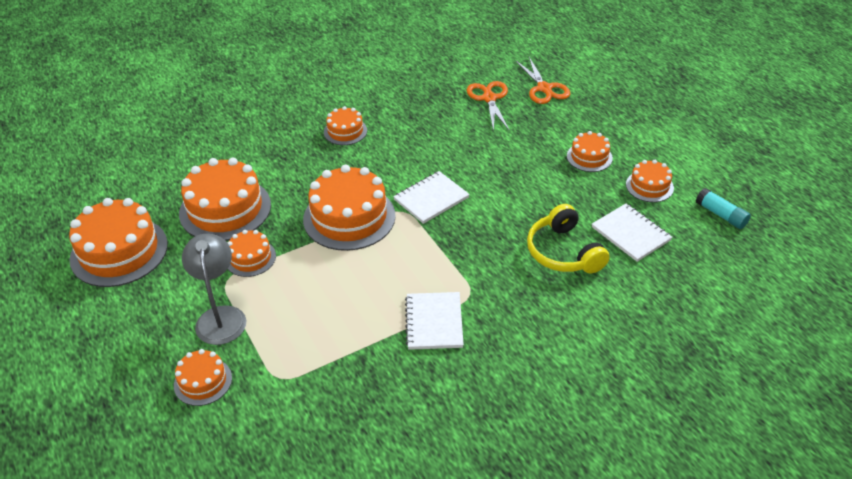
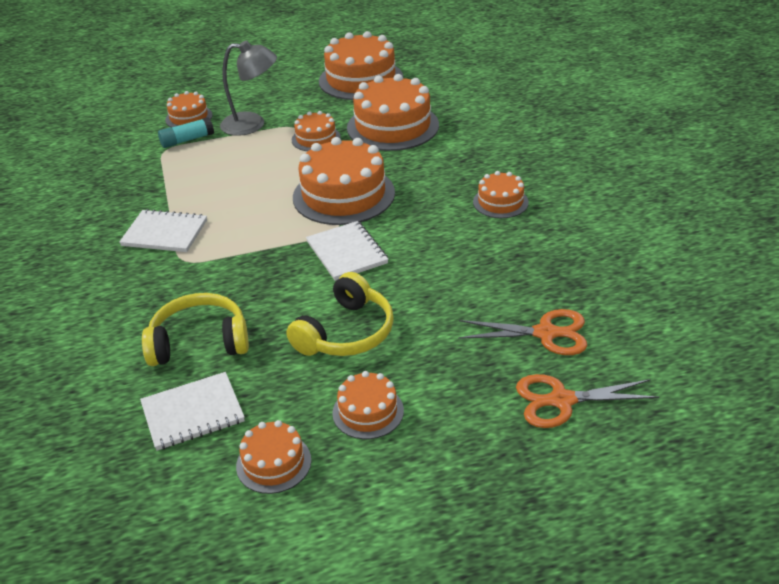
camera: 105 degrees right, 5 degrees down
turquoise glue stick [696,188,751,229] -> turquoise glue stick moved to [158,117,214,148]
none -> yellow headphones [286,272,394,356]

